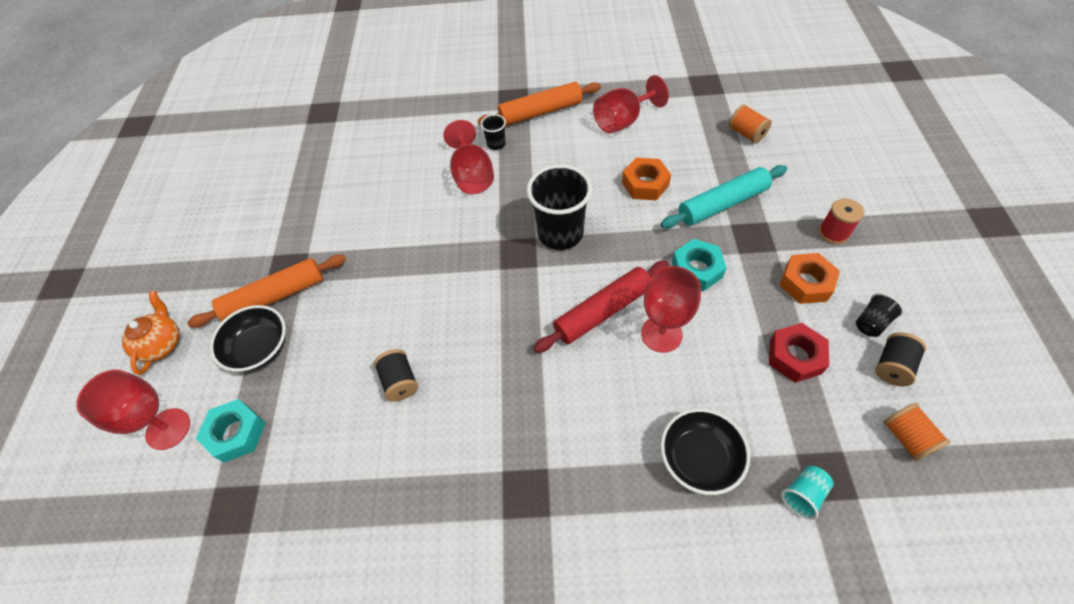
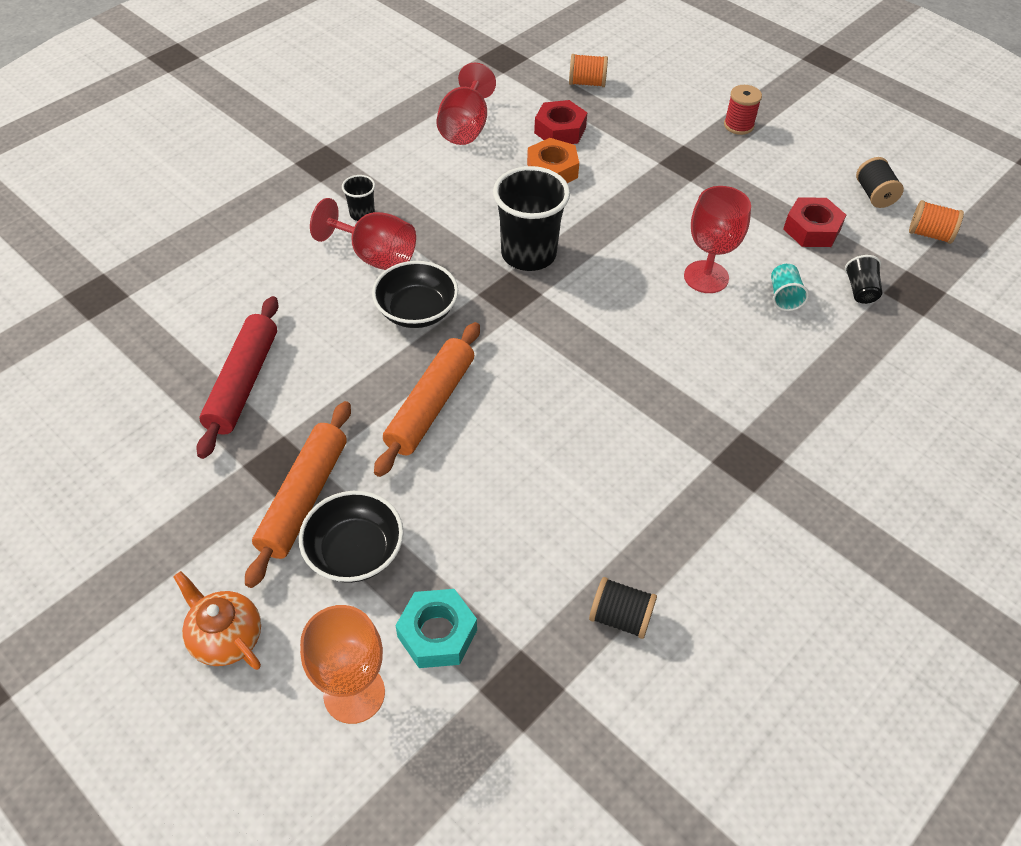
camera: 50 degrees left, 5 degrees down
red goblet [76,370,190,450] -> orange goblet [300,605,385,724]
black spool [374,349,418,402] -> black spool moved to [589,577,657,639]
orange rolling pin [478,82,601,126] -> orange rolling pin moved to [374,322,480,477]
red rolling pin [533,260,669,353] -> red rolling pin moved to [196,296,279,459]
turquoise rolling pin [661,165,787,229] -> none
black bowl [661,408,750,495] -> black bowl moved to [372,261,458,328]
turquoise nut [672,239,727,291] -> none
orange nut [780,253,840,304] -> none
turquoise cup [781,466,834,520] -> turquoise cup moved to [771,264,809,311]
black cup [856,293,904,337] -> black cup moved to [845,255,882,304]
none -> red nut [534,100,587,144]

